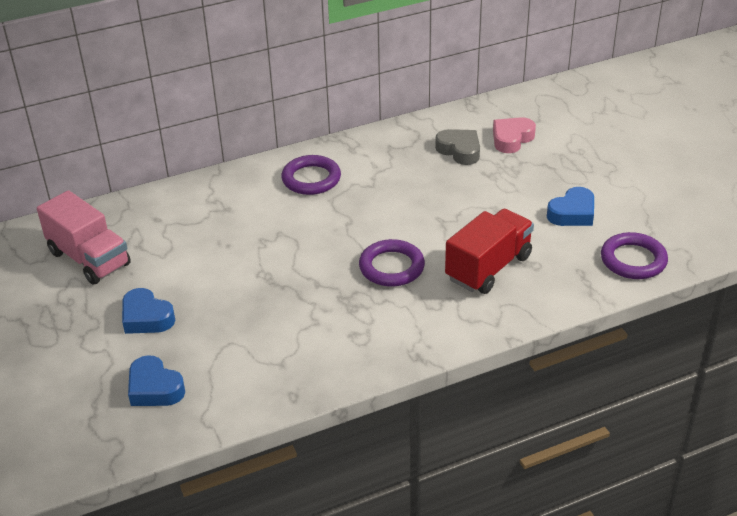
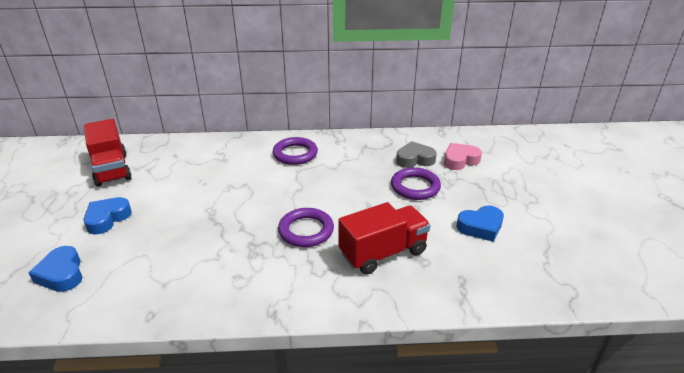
camera: 20 degrees right, 5 degrees down
pink truck [37,190,131,285] -> red truck [84,119,131,187]
blue heart [122,288,175,334] -> blue heart turned 60 degrees clockwise [83,197,132,234]
grey heart [435,129,480,165] -> grey heart turned 75 degrees counterclockwise [396,141,437,168]
purple ring [601,232,668,279] -> purple ring moved to [391,167,441,200]

